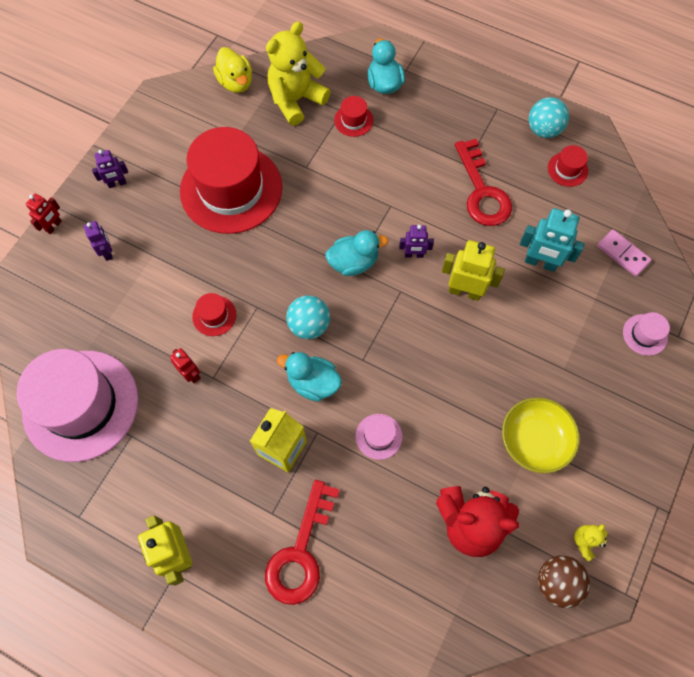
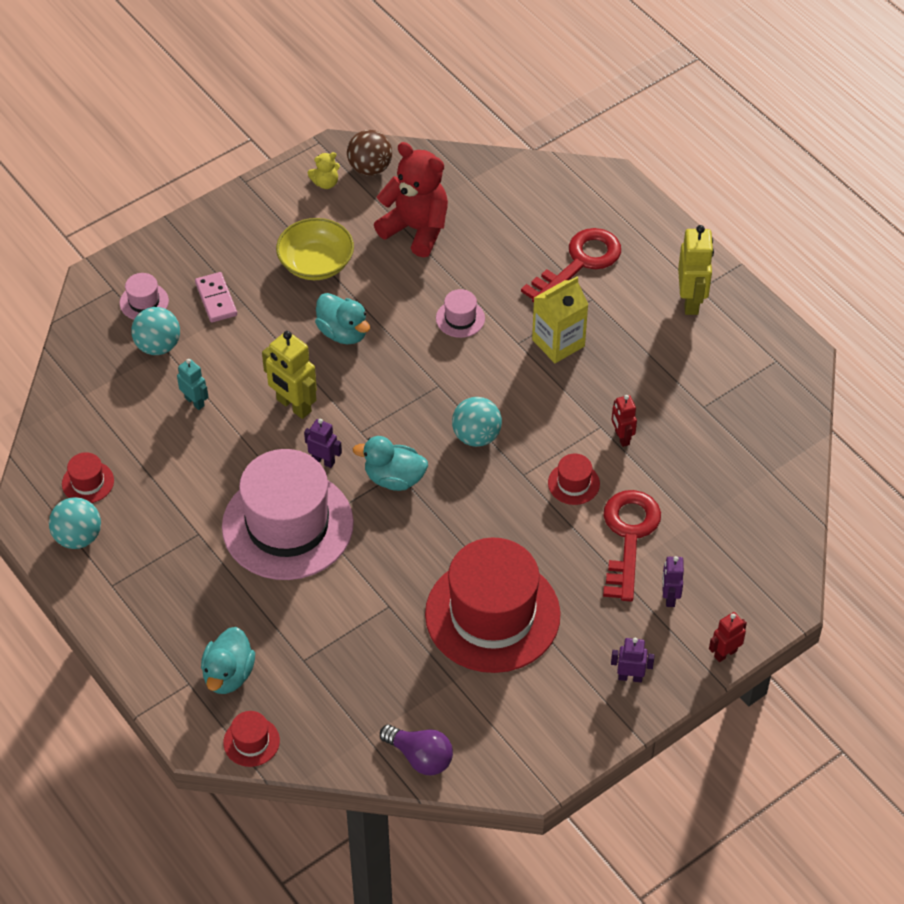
camera: 155 degrees left, 15 degrees down
pink hat [17,349,138,462] -> pink hat moved to [222,449,354,580]
yellow duck [213,47,252,93] -> purple light bulb [380,725,453,775]
yellow teddy bear [266,21,331,126] -> none
turquoise duck [277,352,342,401] -> turquoise duck moved to [315,293,370,344]
red hat [334,96,373,137] -> red hat moved to [223,711,280,767]
red key [455,139,512,226] -> red key moved to [603,490,661,601]
turquoise robot [520,208,585,272] -> turquoise robot [177,359,209,410], size x0.59
pink domino [597,229,652,276] -> pink domino moved to [195,272,237,323]
none -> turquoise ball [131,307,180,355]

